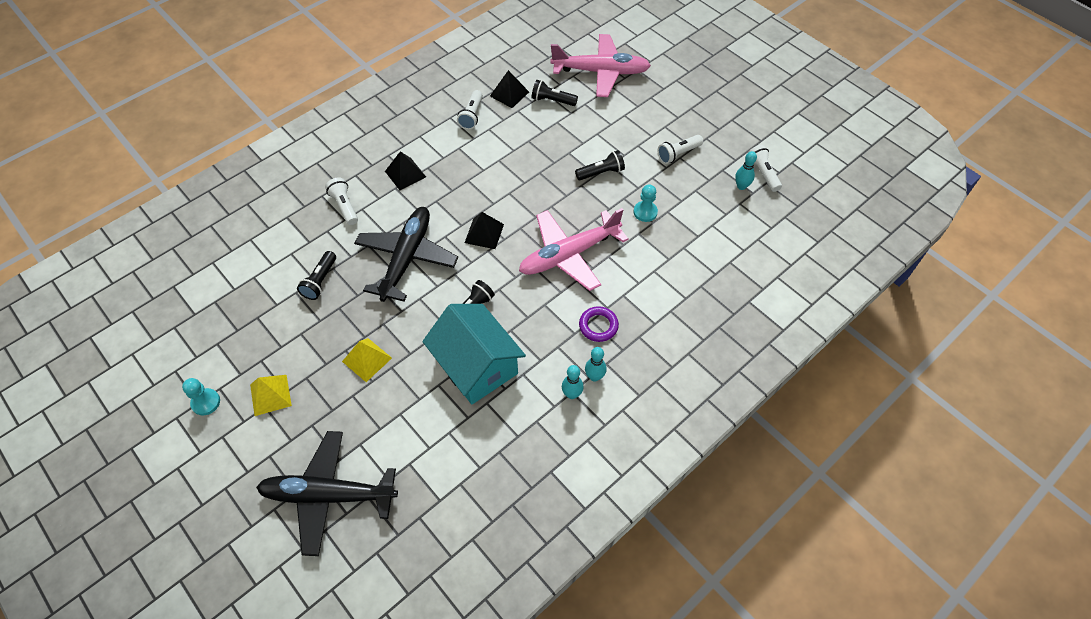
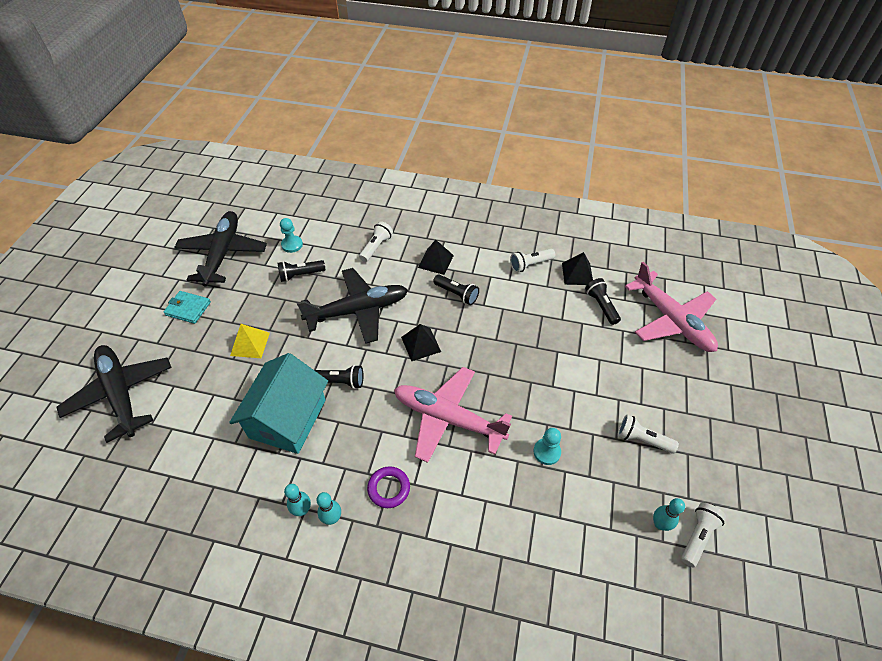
camera: 55 degrees right, 5 degrees down
turquoise pawn [182,378,220,416] -> turquoise pawn moved to [280,218,303,253]
yellow pyramid [250,375,292,416] -> turquoise wallet [163,291,211,324]
black flashlight [575,150,625,180] -> black flashlight moved to [433,274,479,305]
none -> black plane [174,211,267,287]

